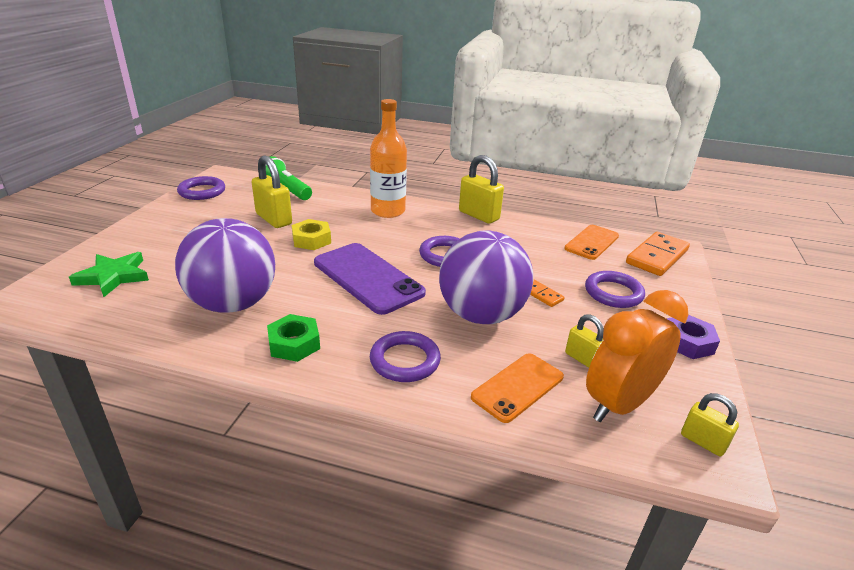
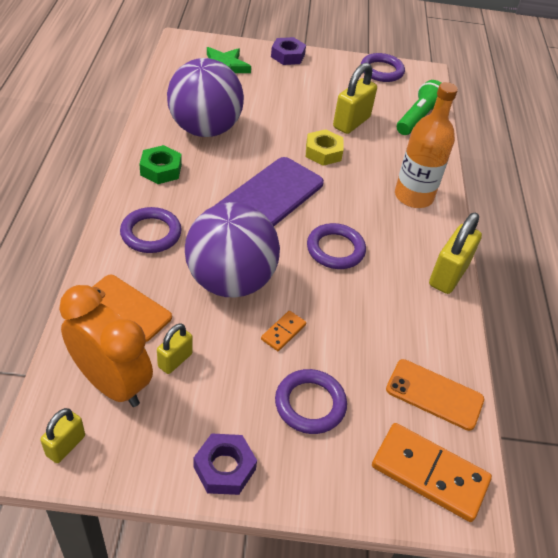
camera: 75 degrees right, 15 degrees up
none -> purple nut [271,37,306,65]

